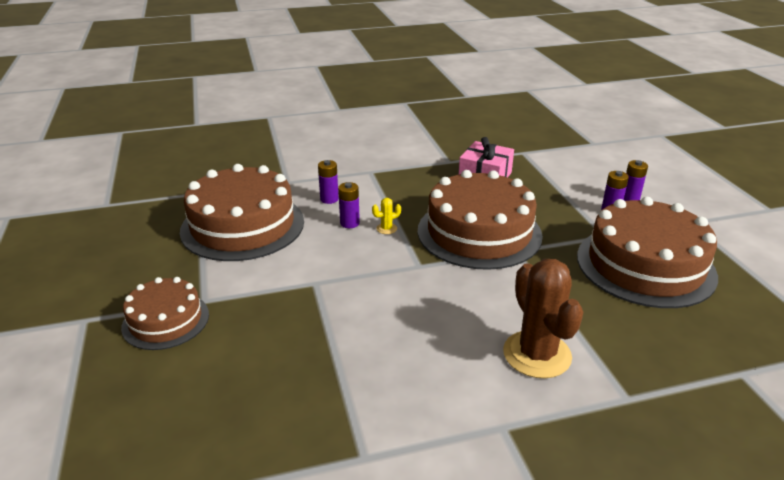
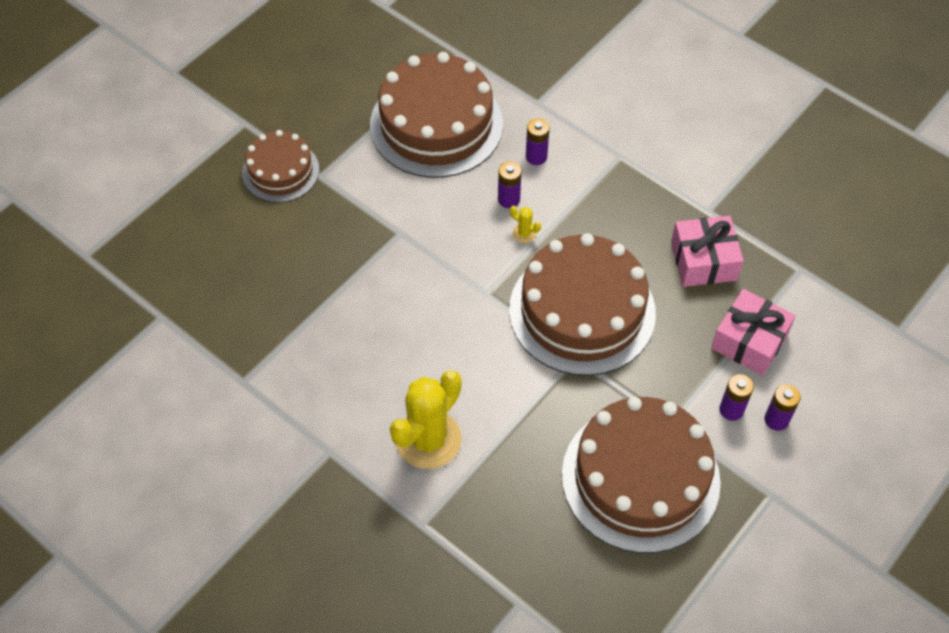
camera: 55 degrees right, 25 degrees up
brown cactus [503,259,583,378] -> yellow cactus [390,370,462,469]
none -> pink gift [711,289,796,376]

